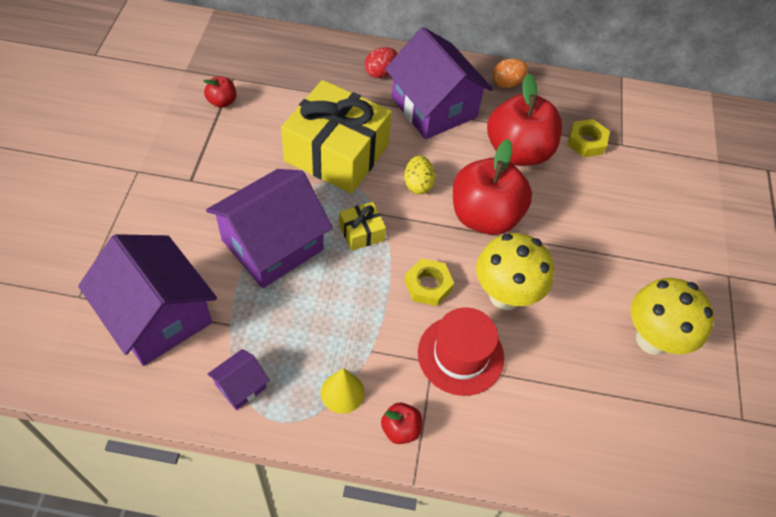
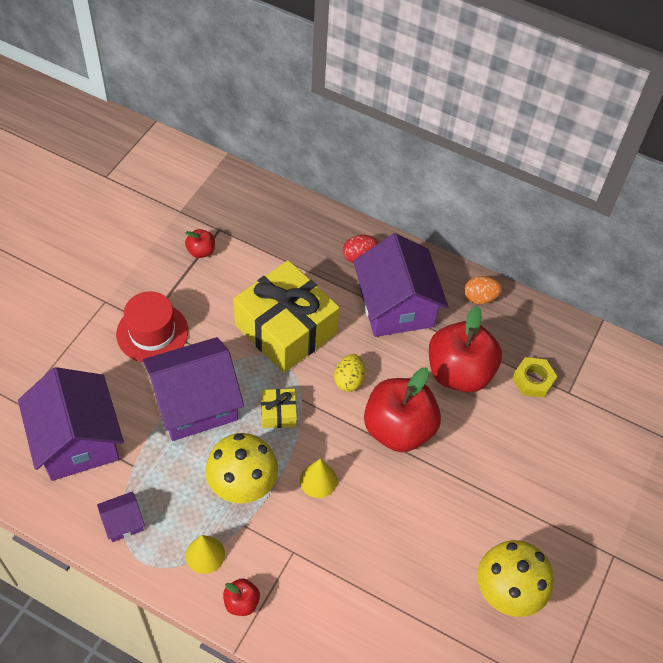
camera: 20 degrees right, 0 degrees up
yellow nut [405,258,454,306] -> yellow cone [300,459,337,498]
red hat [418,308,504,396] -> red hat moved to [116,291,188,363]
yellow mushroom [476,233,554,310] -> yellow mushroom moved to [205,433,278,504]

